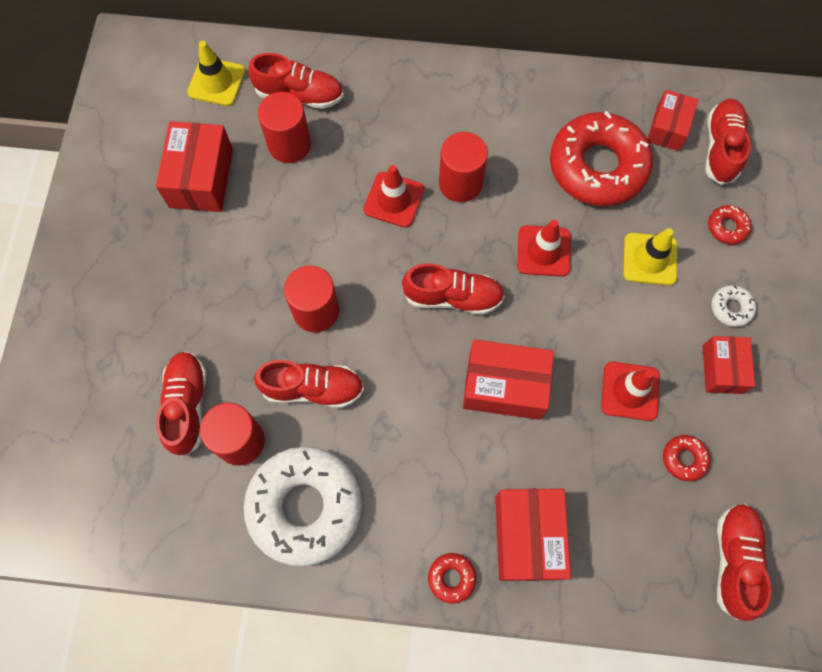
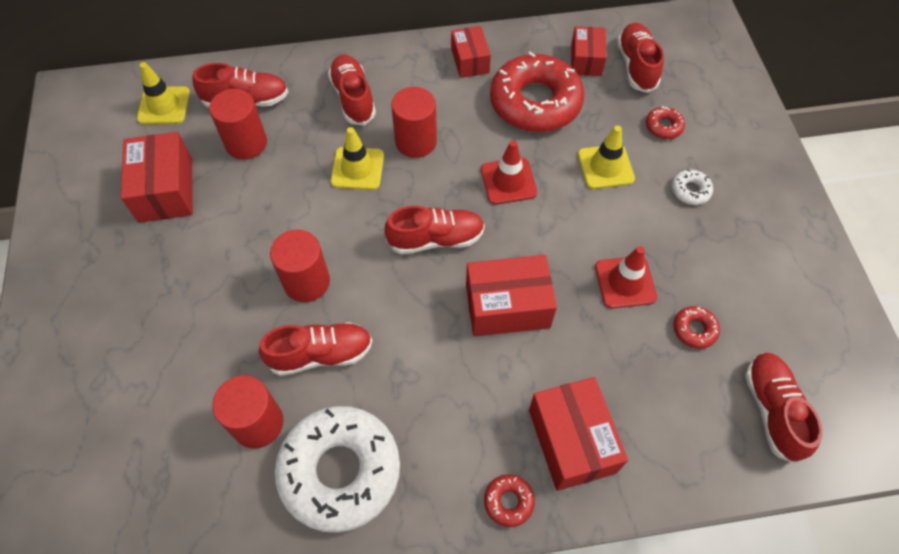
camera: 15 degrees left, 10 degrees down
red shoe [156,351,207,457] -> red shoe moved to [328,55,376,125]
red traffic cone [363,165,425,228] -> yellow traffic cone [330,127,384,190]
red box [703,336,755,394] -> red box moved to [451,26,491,78]

